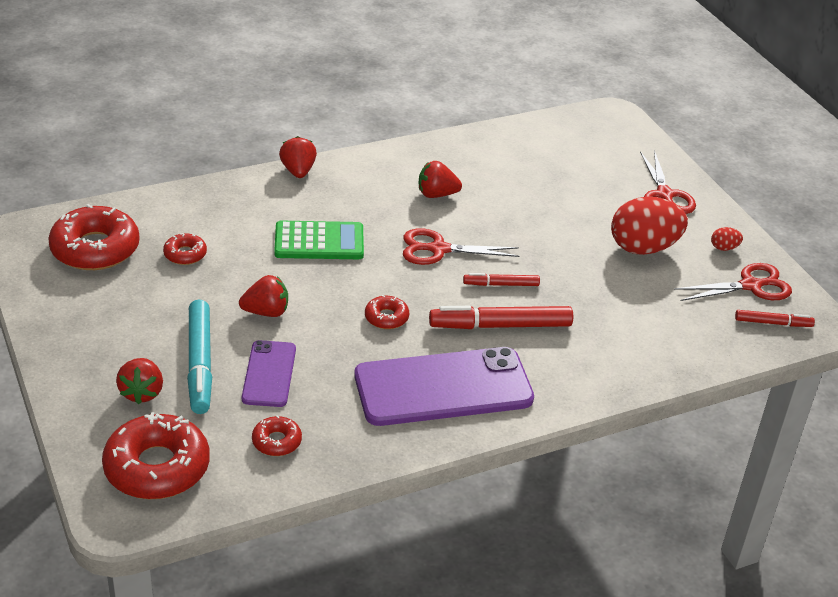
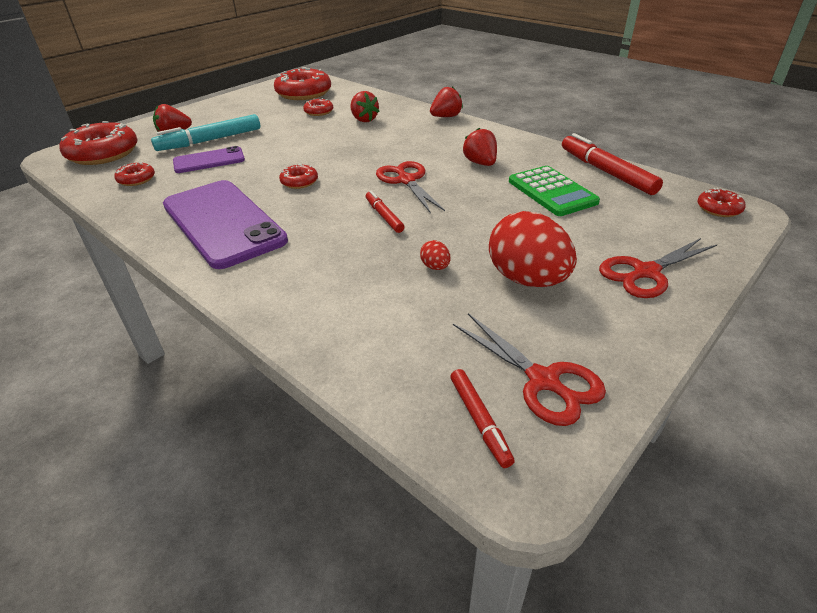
camera: 70 degrees right, 0 degrees up
red strawberry [239,275,288,317] -> red strawberry moved to [350,91,380,122]
green calculator [274,221,364,259] -> green calculator moved to [509,166,600,216]
red marker [429,306,573,329] -> red marker moved to [562,133,663,195]
red egg [711,227,743,251] -> red egg moved to [420,240,450,270]
none -> red donut [697,188,746,217]

